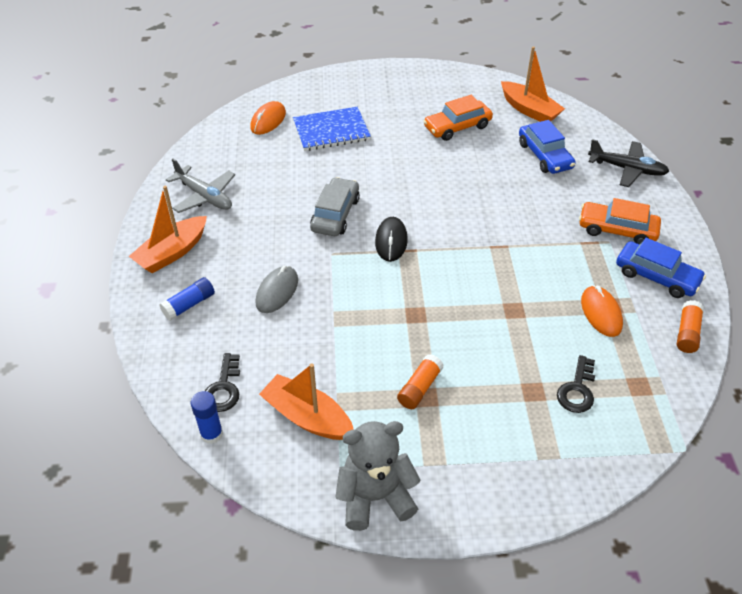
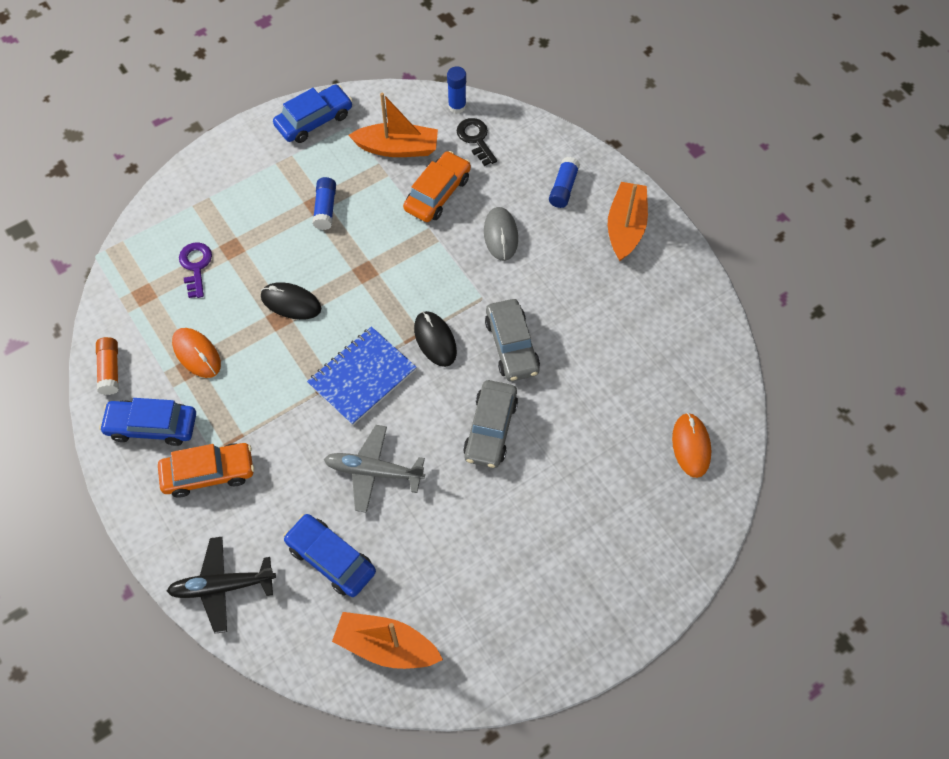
camera: 150 degrees right, 15 degrees up
grey plane [166,159,235,213] -> grey plane moved to [324,425,425,513]
blue notebook [293,107,371,151] -> blue notebook moved to [307,327,417,426]
grey teddy bear [335,421,421,531] -> blue car [273,85,353,143]
orange glue stick [397,354,444,409] -> blue glue stick [312,177,336,230]
orange car [423,95,493,141] -> orange car moved to [403,151,471,222]
black key [557,355,595,413] -> purple key [179,242,212,298]
none -> black mouse [261,282,321,320]
none -> grey car [463,380,518,468]

